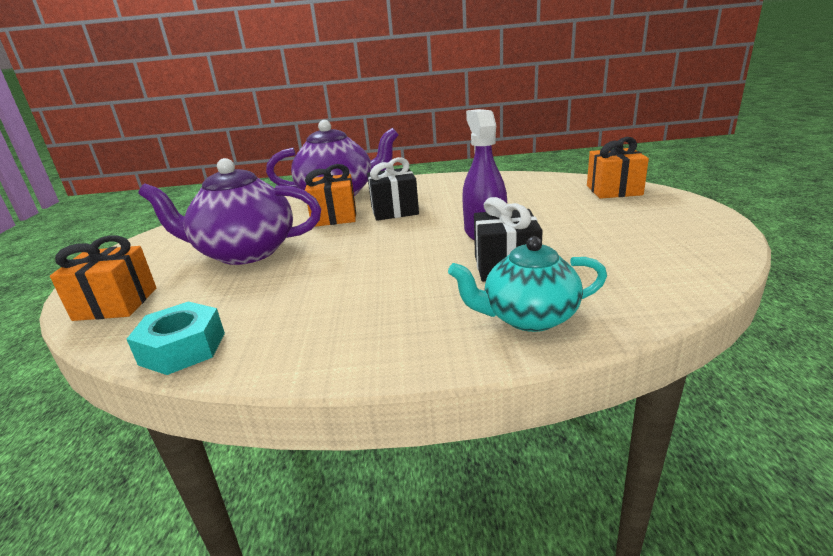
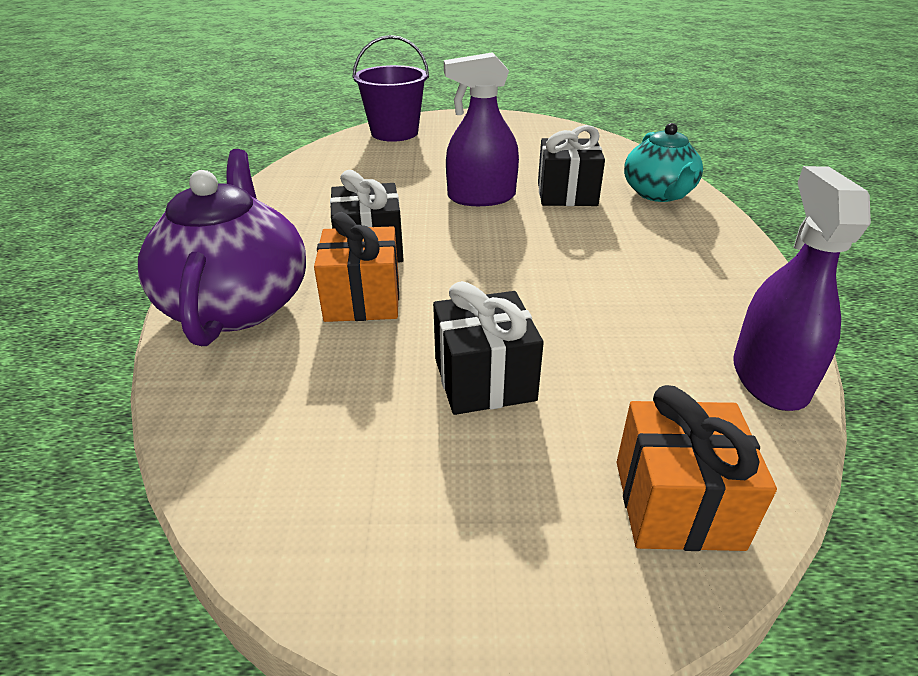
camera: 90 degrees left, 10 degrees up
turquoise nut [127,301,225,375] -> purple spray bottle [733,166,871,411]
purple teapot [138,158,321,265] -> black gift [433,281,544,415]
orange gift [587,137,649,199] -> purple bucket [353,35,429,142]

